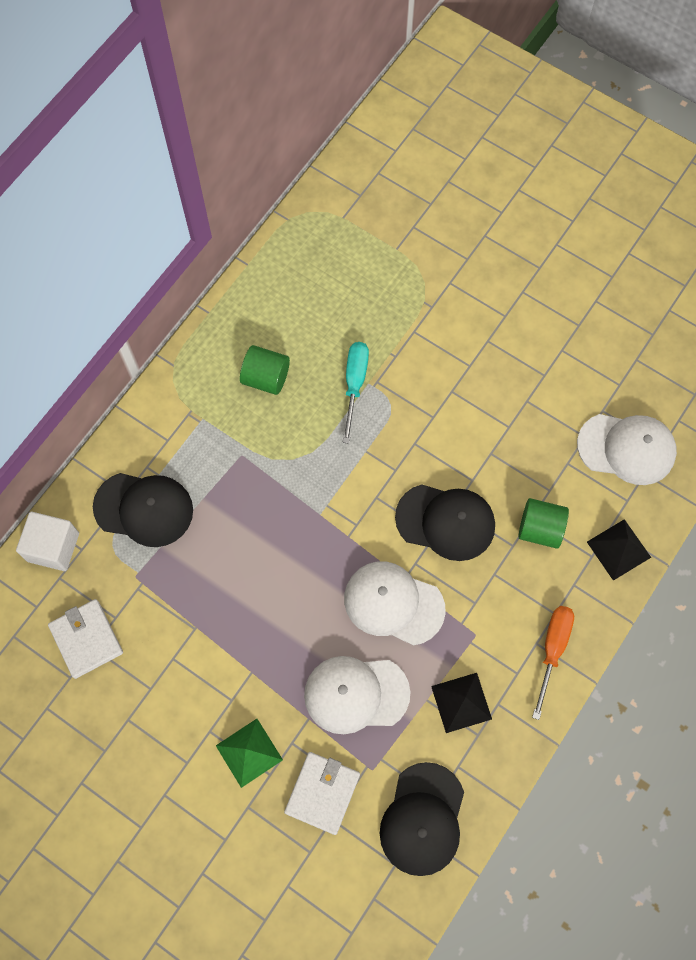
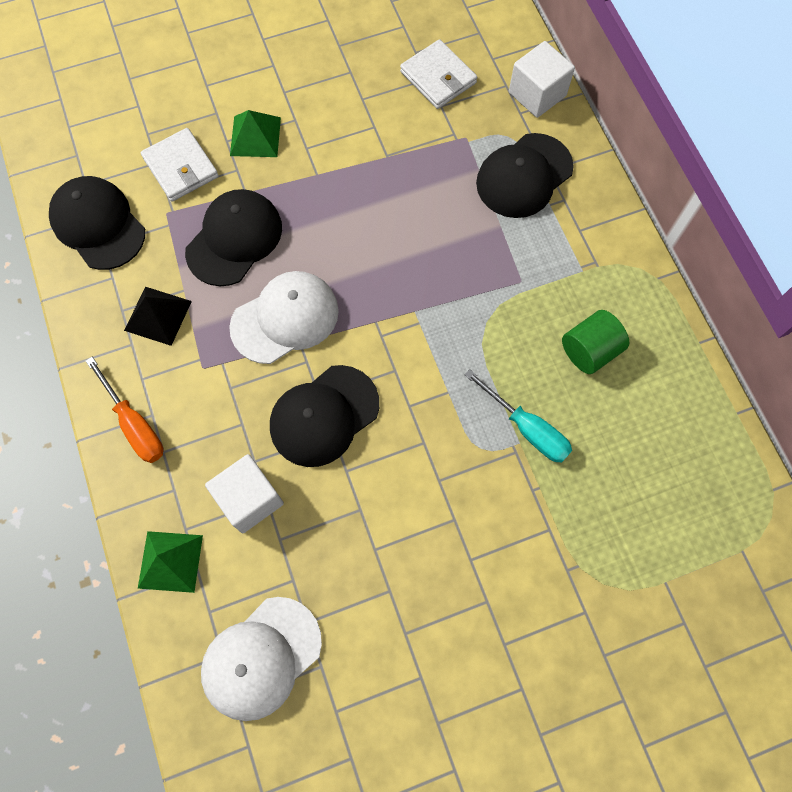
camera: 125 degrees right, 0 degrees up
white wallet [48,599,123,679] -> white wallet turned 45 degrees clockwise [400,39,477,109]
white cap [304,656,410,734] -> black cap [185,189,282,286]
green cylinder [519,498,569,549] -> white cube [205,454,284,533]
black pyramid [587,519,651,581] -> green pyramid [138,531,203,593]

